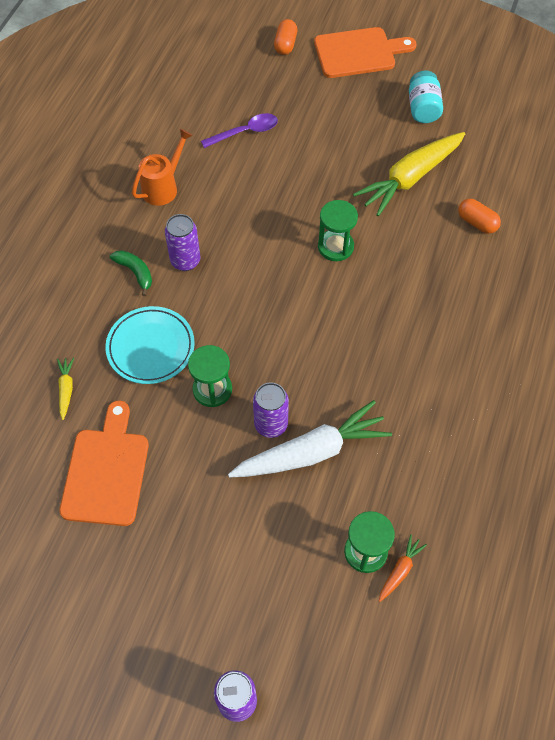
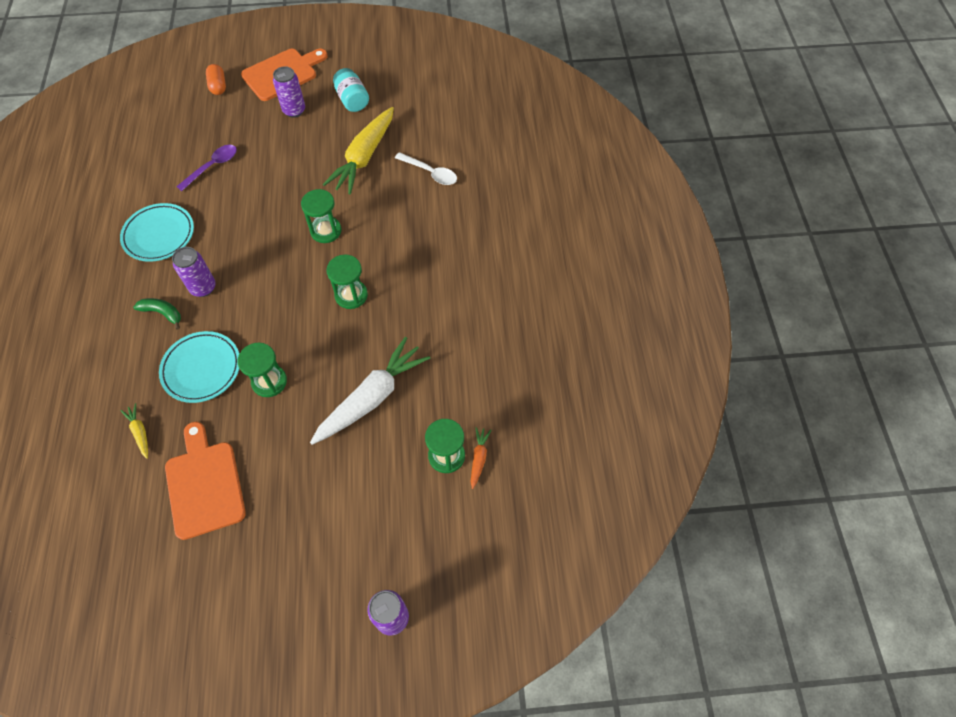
camera: 25 degrees left, 0 degrees up
orange watering can [132,129,193,206] -> turquoise plate [120,203,194,262]
purple can [253,383,289,438] -> purple can moved to [273,66,305,118]
orange capsule [458,199,501,234] -> white spoon [395,152,457,185]
none -> green hourglass [326,255,368,309]

